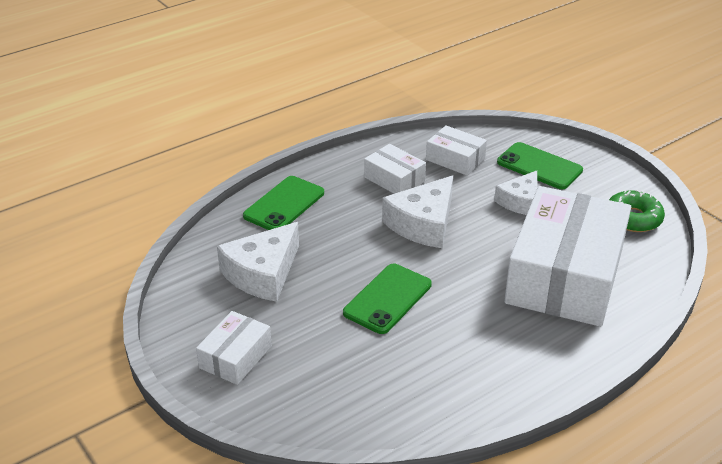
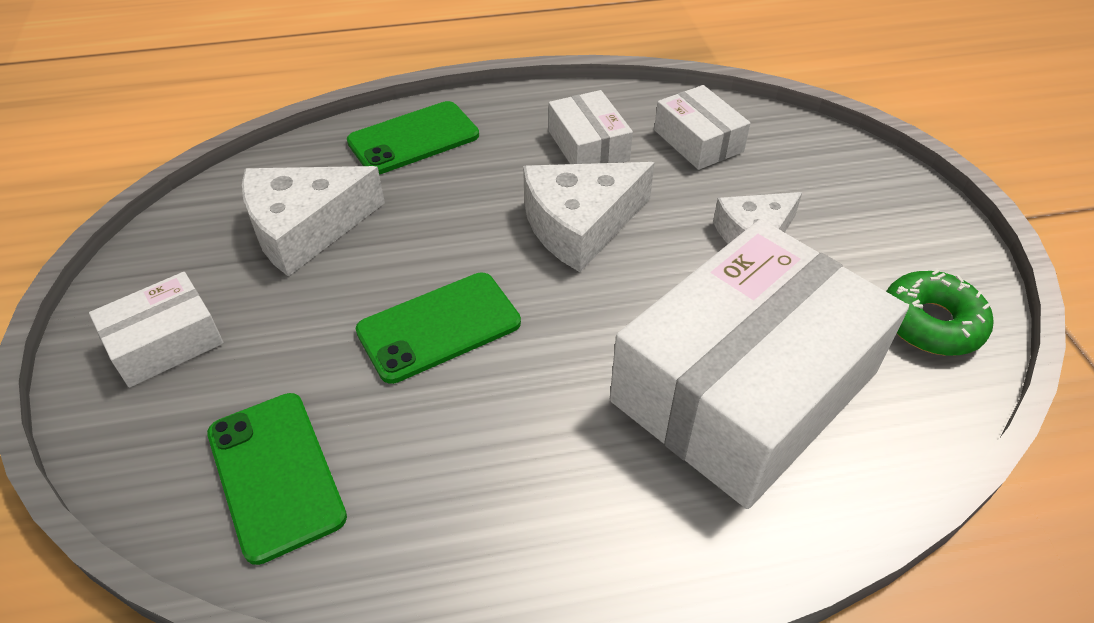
camera: 25 degrees right, 10 degrees up
green phone [497,142,583,189] -> green phone moved to [207,393,347,565]

